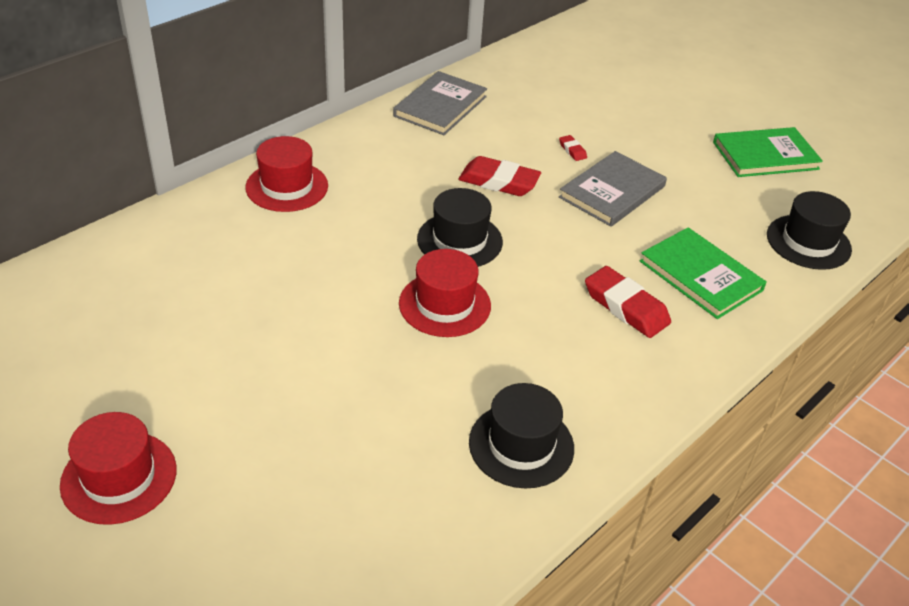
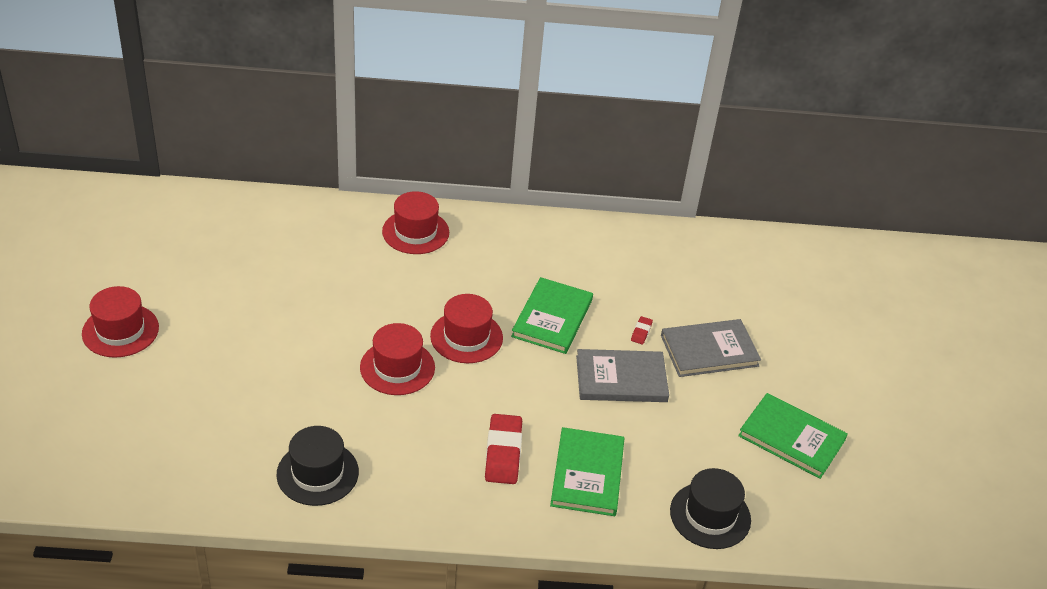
camera: 45 degrees right, 0 degrees up
grey book [393,71,487,135] -> grey book moved to [661,319,761,377]
black hat [417,188,503,267] -> red hat [430,294,503,363]
red eraser [458,156,541,196] -> green book [511,277,593,354]

